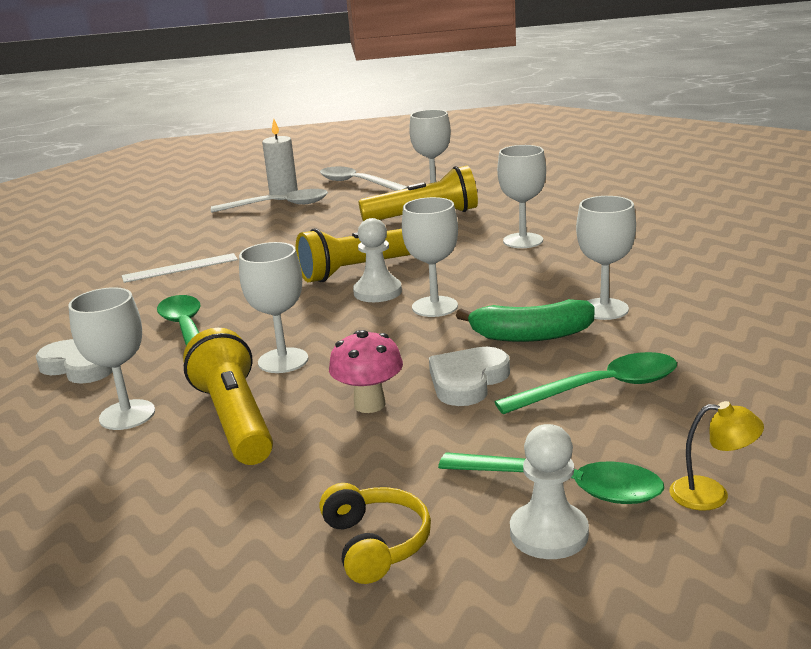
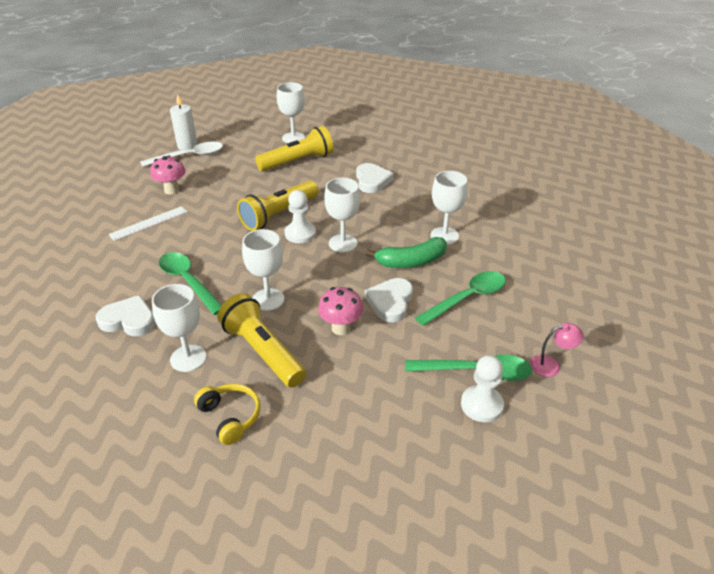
camera: 20 degrees left, 15 degrees up
yellow headphones [319,483,431,584] -> yellow headphones moved to [194,384,261,445]
white spoon [320,166,407,191] -> none
white goblet [497,145,546,248] -> white heart [356,163,394,193]
yellow lamp [669,401,764,511] -> pink lamp [530,323,584,377]
none -> pink mushroom [150,155,186,195]

